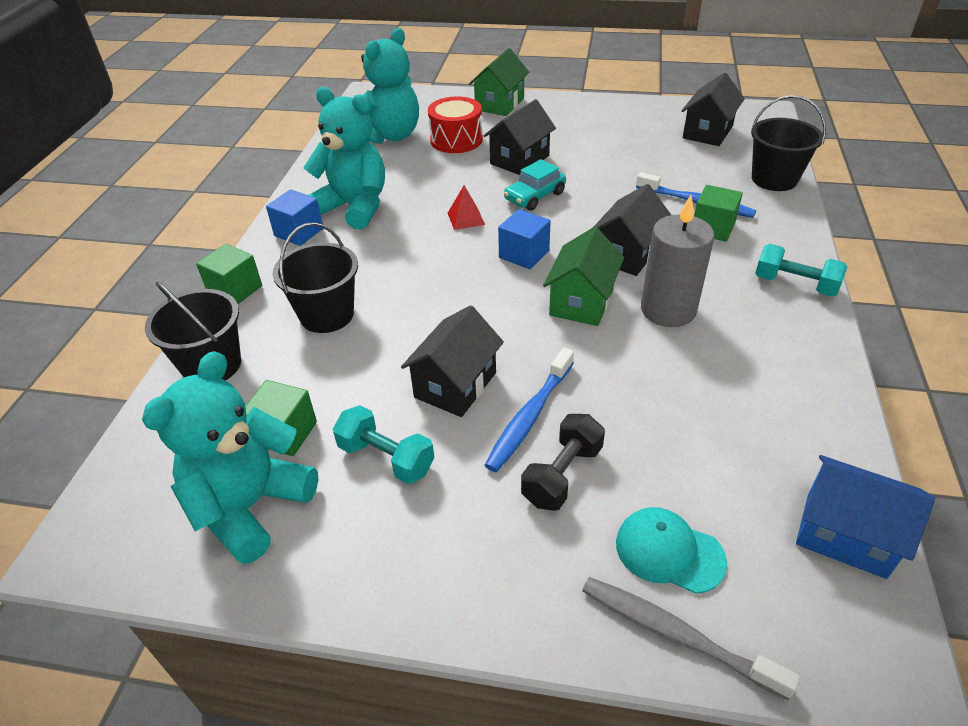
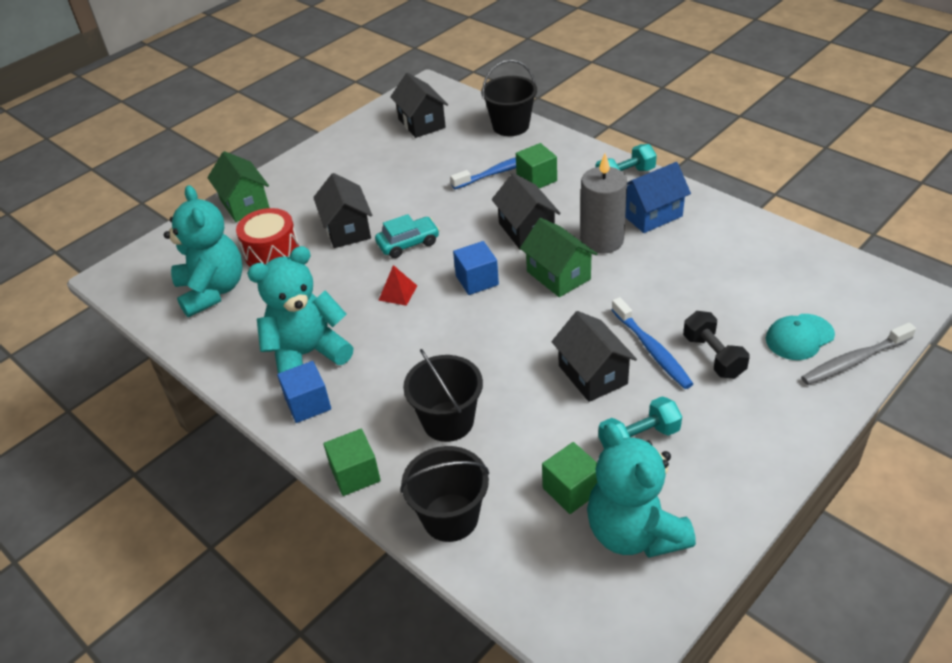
camera: 55 degrees left, 0 degrees up
turquoise car [504,159,566,211] -> turquoise car turned 105 degrees counterclockwise [375,214,440,258]
blue house [796,455,935,579] -> blue house moved to [625,162,691,233]

